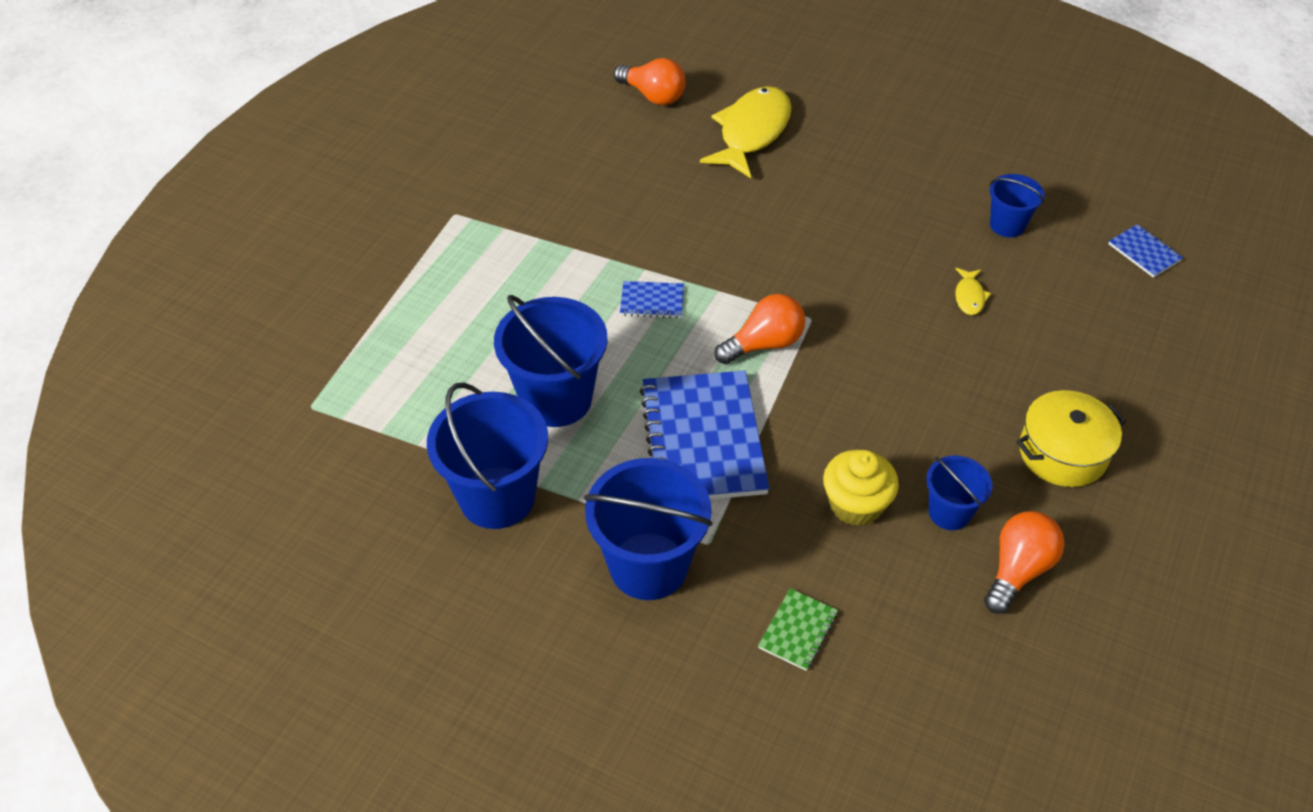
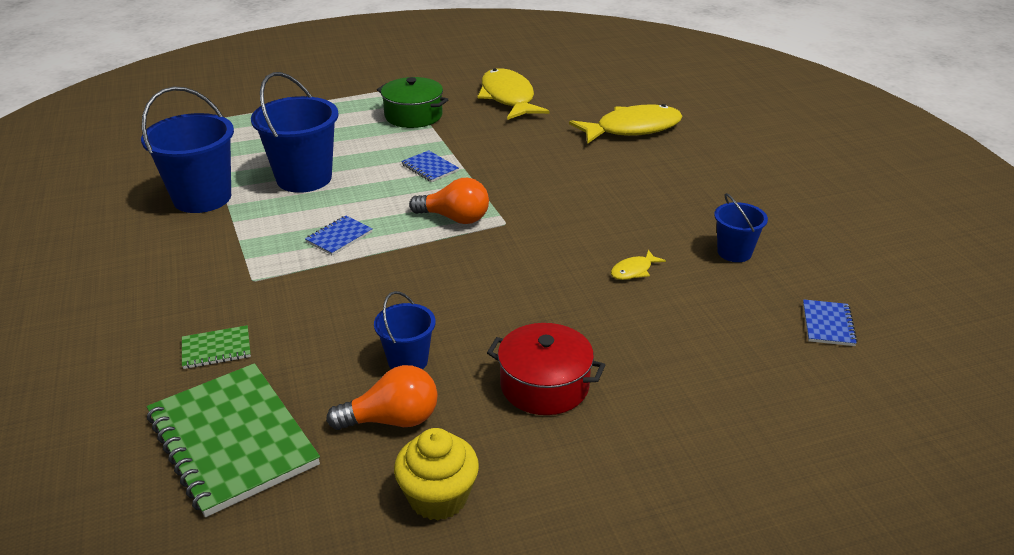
camera: 45 degrees right, 15 degrees down
blue bucket [584,458,713,600] -> none
orange light bulb [614,58,686,105] -> none
blue notebook [640,371,770,499] -> blue notebook [305,216,373,256], size x0.45
yellow cupcake [823,449,899,526] -> yellow cupcake moved to [394,428,479,520]
yellow pot [1016,390,1127,487] -> red pot [487,323,605,415]
none -> green notebook [147,363,320,517]
none -> green pot [377,77,449,128]
none -> yellow fish [477,68,549,120]

